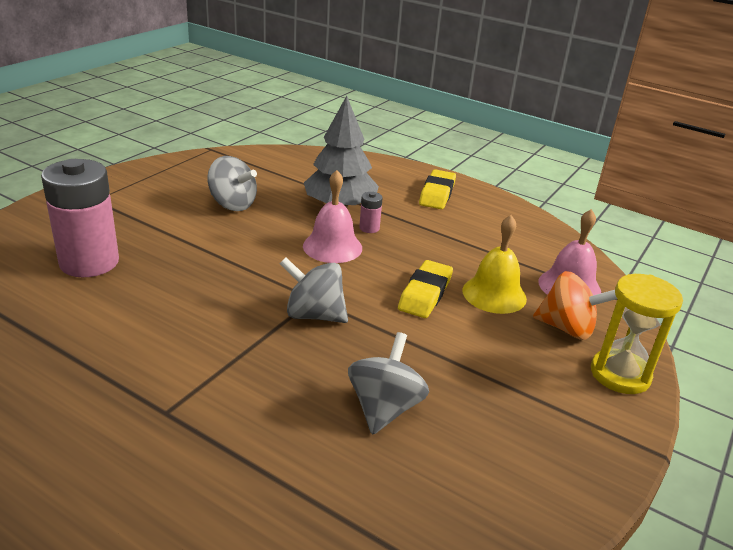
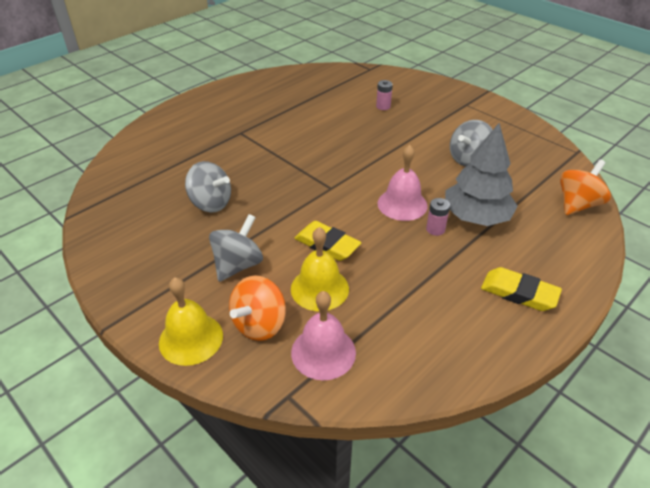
camera: 105 degrees right, 10 degrees up
pink battery [41,159,119,277] -> pink battery [376,80,393,110], size x0.41
grey spinning top [280,257,348,323] -> grey spinning top moved to [209,214,263,282]
yellow hourglass [591,274,683,394] -> yellow bell [159,277,223,366]
none -> orange spinning top [560,159,611,215]

